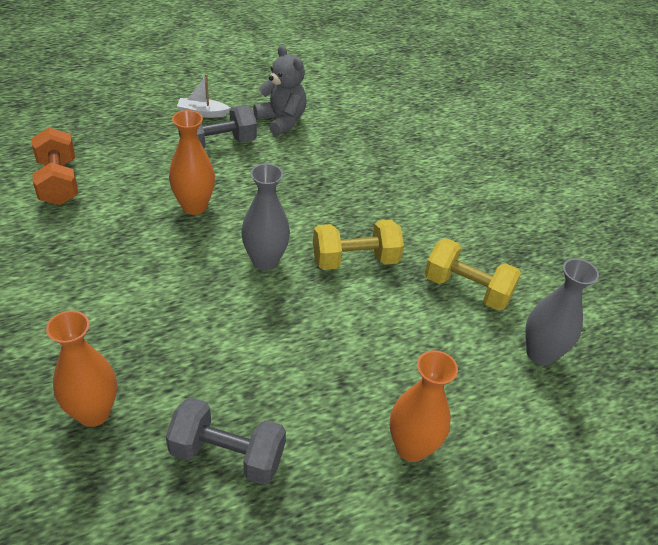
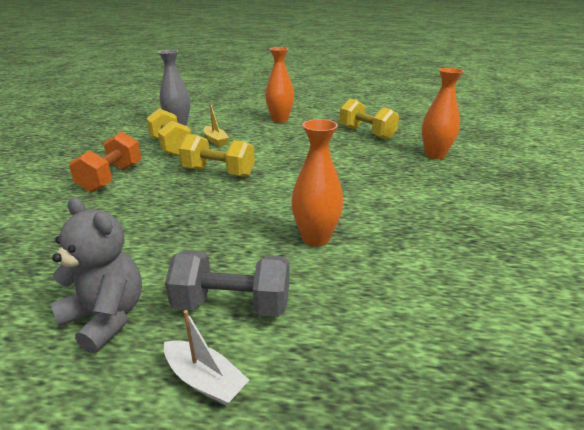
camera: 145 degrees left, 15 degrees down
orange dumbbell [32,127,78,205] -> orange dumbbell moved to [69,132,142,193]
grey dumbbell [166,397,286,485] -> yellow dumbbell [340,98,399,140]
grey vase [241,164,290,271] -> none
grey teddy bear [253,45,307,136] -> grey teddy bear turned 135 degrees clockwise [50,198,142,353]
none -> yellow boat [204,102,229,146]

